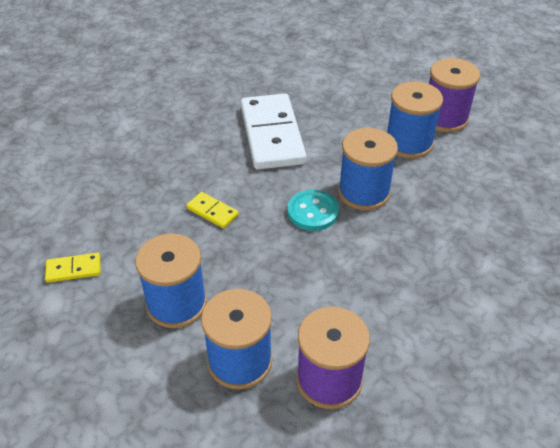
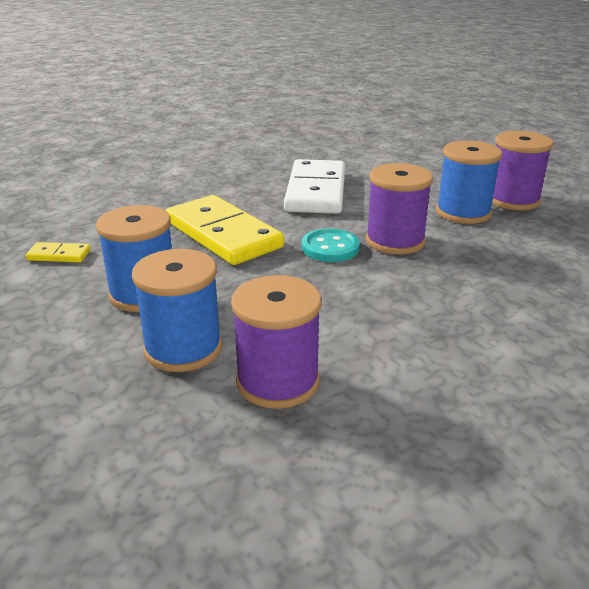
camera: 15 degrees right, 15 degrees down
yellow domino [186,192,238,228] -> yellow domino [166,195,284,265], size x2.34
blue spool [338,128,398,210] -> purple spool [366,163,433,254]

